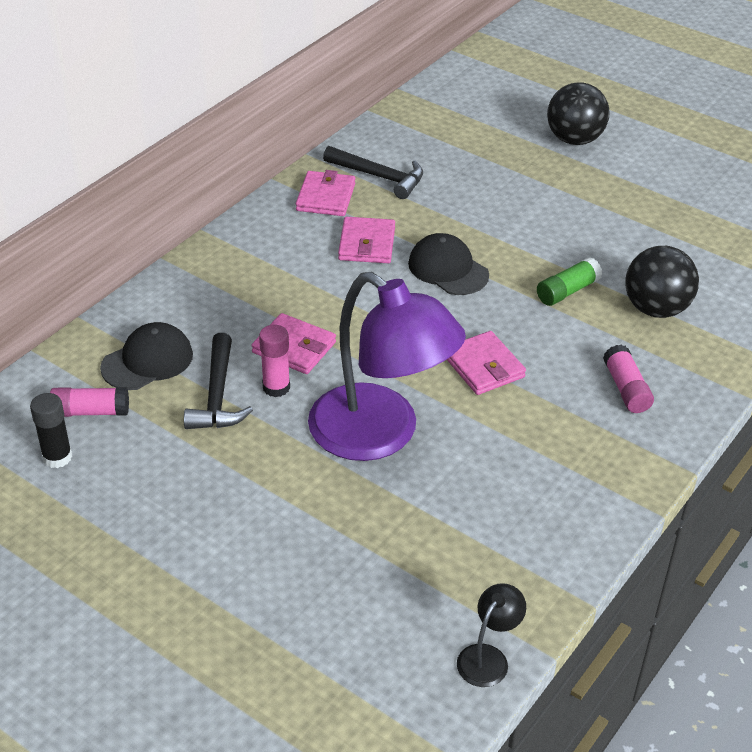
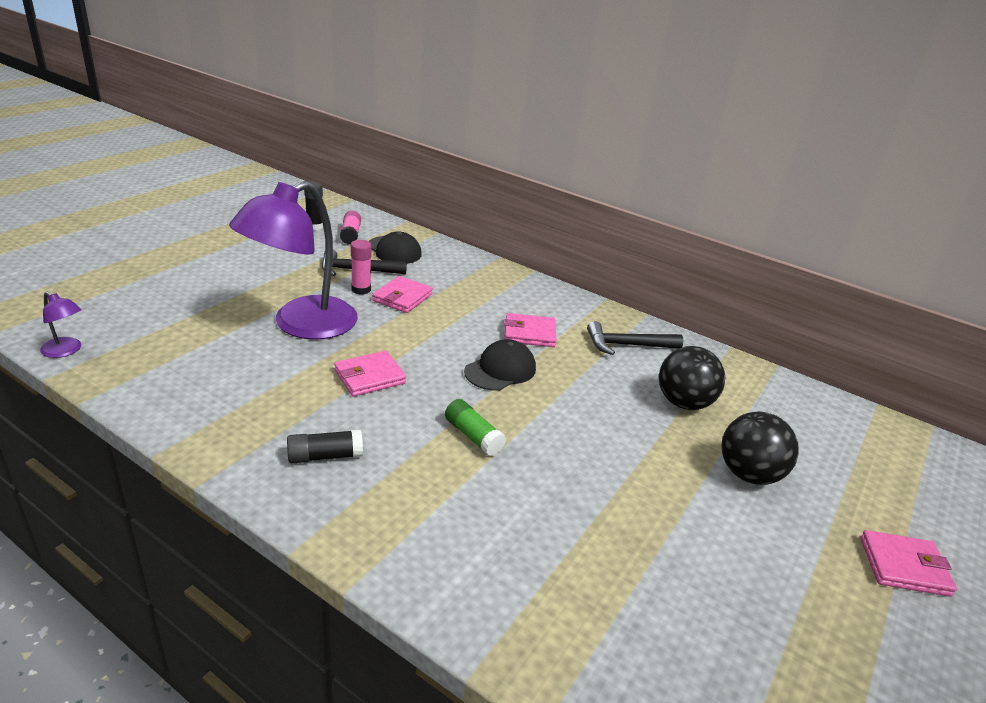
camera: 85 degrees right, 10 degrees down
pink wallet [296,170,355,216] -> pink wallet moved to [860,530,957,597]
black hammer [323,146,423,199] -> black hammer turned 60 degrees clockwise [587,321,683,355]
black lamp [457,583,526,687] -> purple lamp [40,292,81,358]
pink glue stick [603,345,654,413] -> black glue stick [287,430,363,464]
black ball [625,246,699,318] -> black ball moved to [659,346,725,410]

